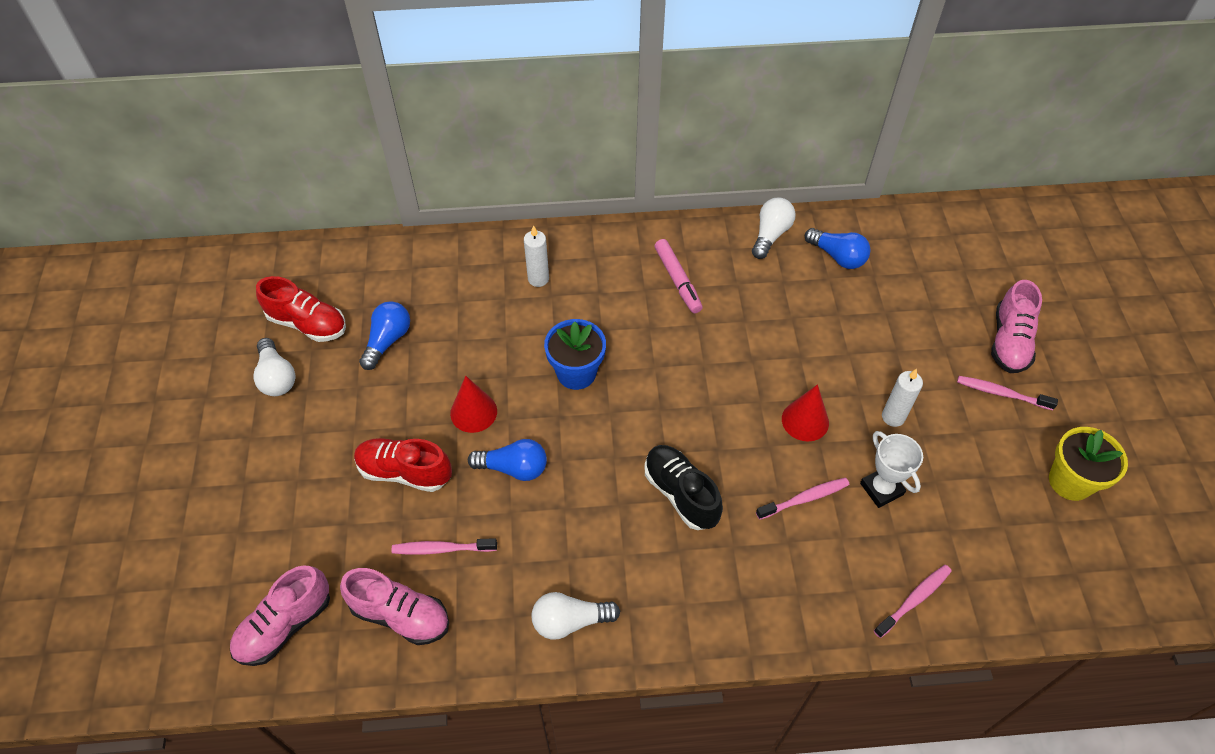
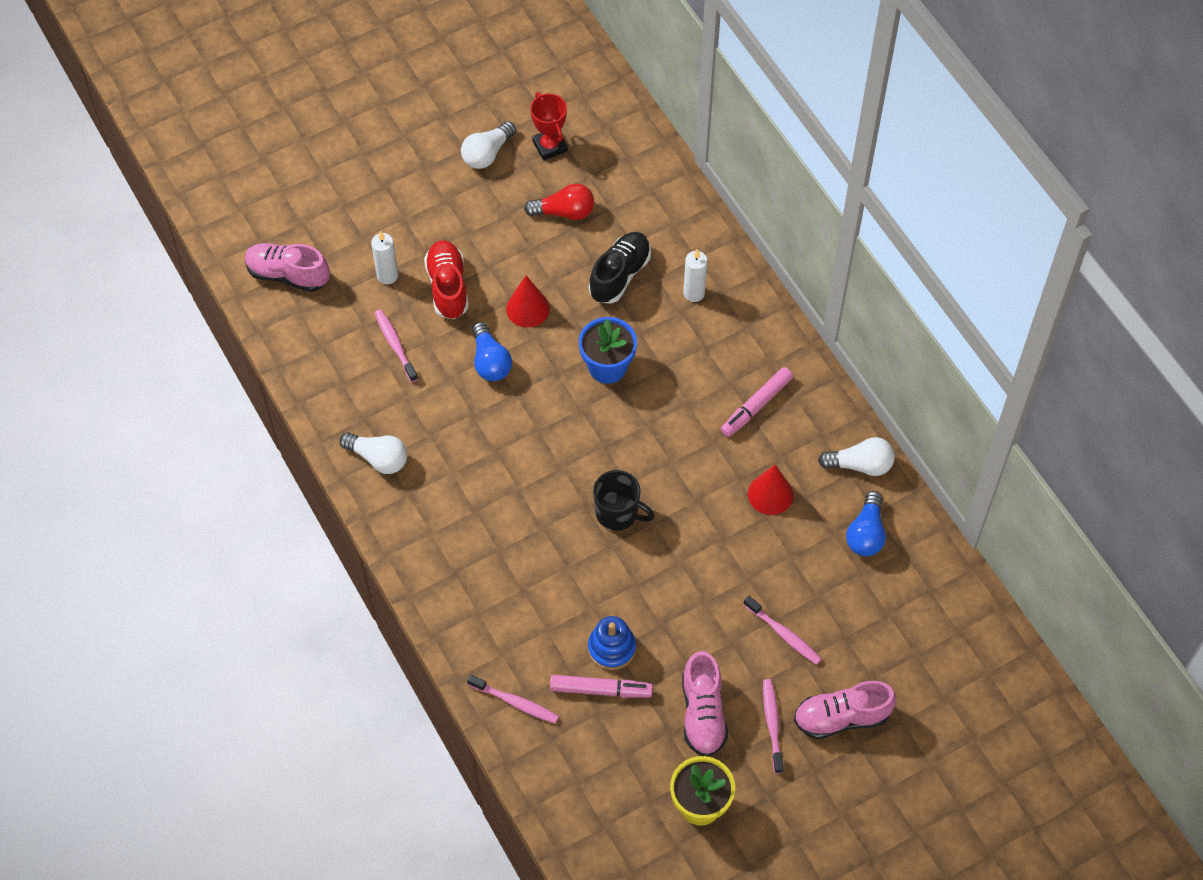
camera: 65 degrees right, 5 degrees up
red shoe [256,276,346,342] -> red trophy [530,92,567,161]
pink shoe [340,568,449,645] -> pink shoe moved to [682,651,728,757]
blue light bulb [359,301,410,370] -> red light bulb [524,184,594,220]
white light bulb [532,592,620,640] -> white light bulb turned 150 degrees clockwise [340,432,407,474]
black shoe [645,445,723,530] -> black shoe moved to [589,232,651,304]
pink toothbrush [756,478,850,520] -> pink toothbrush moved to [743,595,821,665]
red cone [782,384,829,442] -> red cone moved to [748,464,794,515]
white trophy [860,431,923,508] -> blue stacking toy [588,616,636,670]
white candle [882,369,923,427] -> white candle moved to [371,231,398,284]
none -> pink marker [550,675,653,697]
none -> black mug [593,470,654,531]

